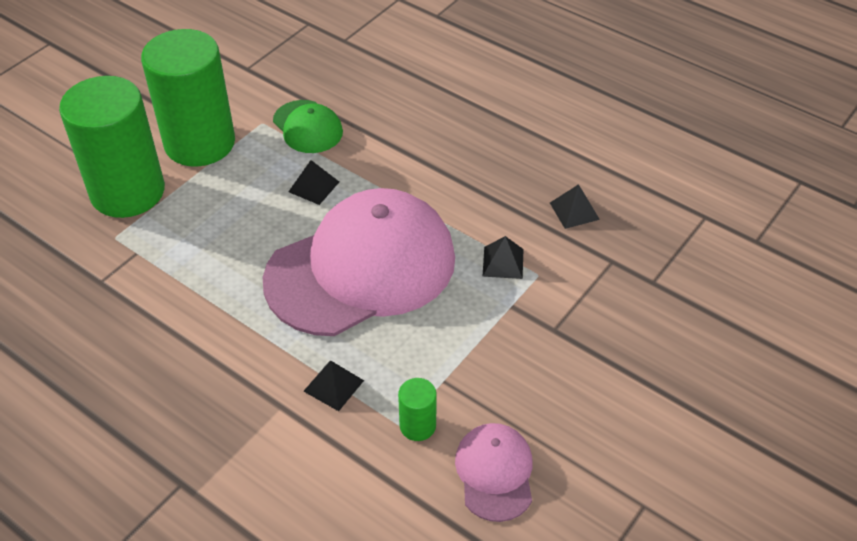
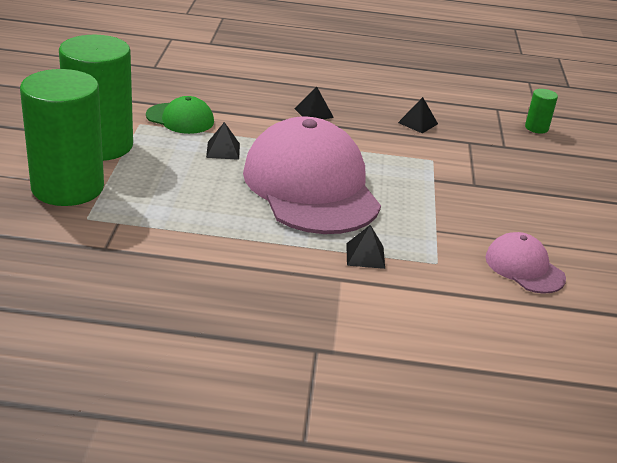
camera: 35 degrees left, 15 degrees down
pink cap [263,188,455,336] -> pink cap turned 45 degrees counterclockwise [243,117,381,234]
green cylinder [398,378,437,441] -> green cylinder moved to [525,89,558,134]
black pyramid [482,236,524,279] -> black pyramid moved to [295,87,334,119]

